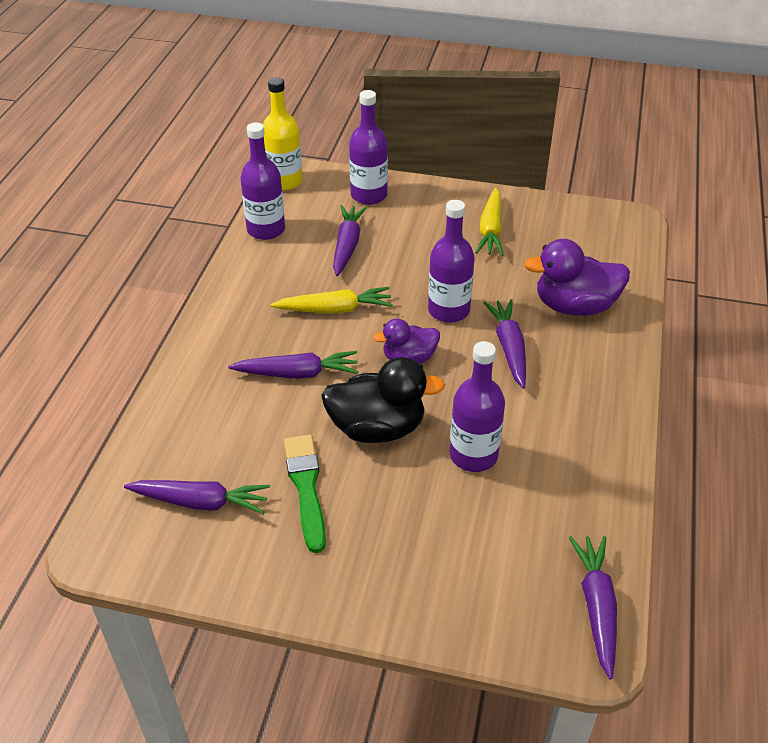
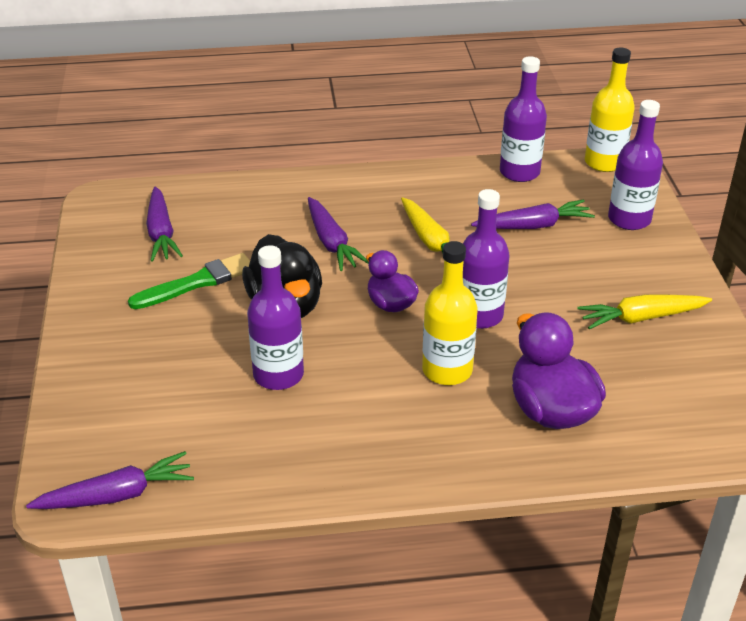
camera: 70 degrees right, 5 degrees down
purple carrot [483,299,526,388] -> yellow bottle [422,241,478,385]

